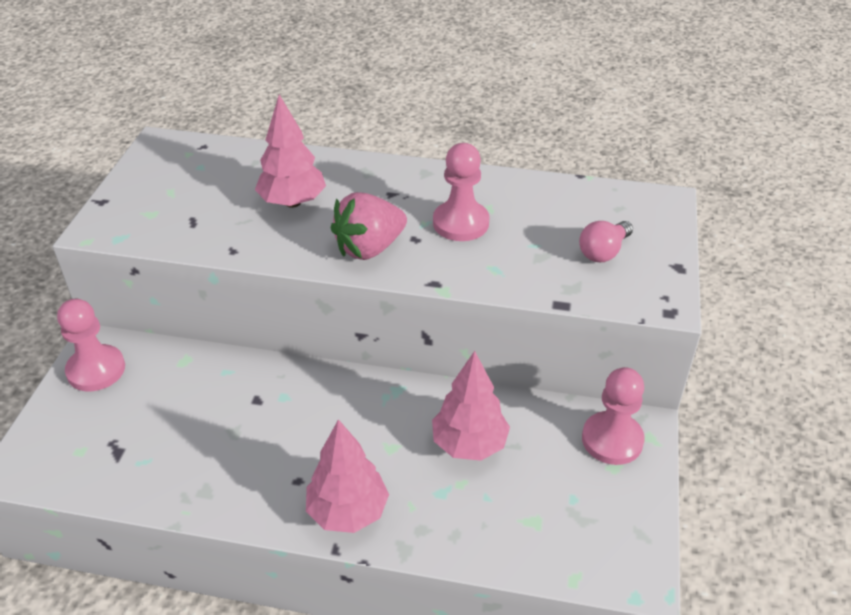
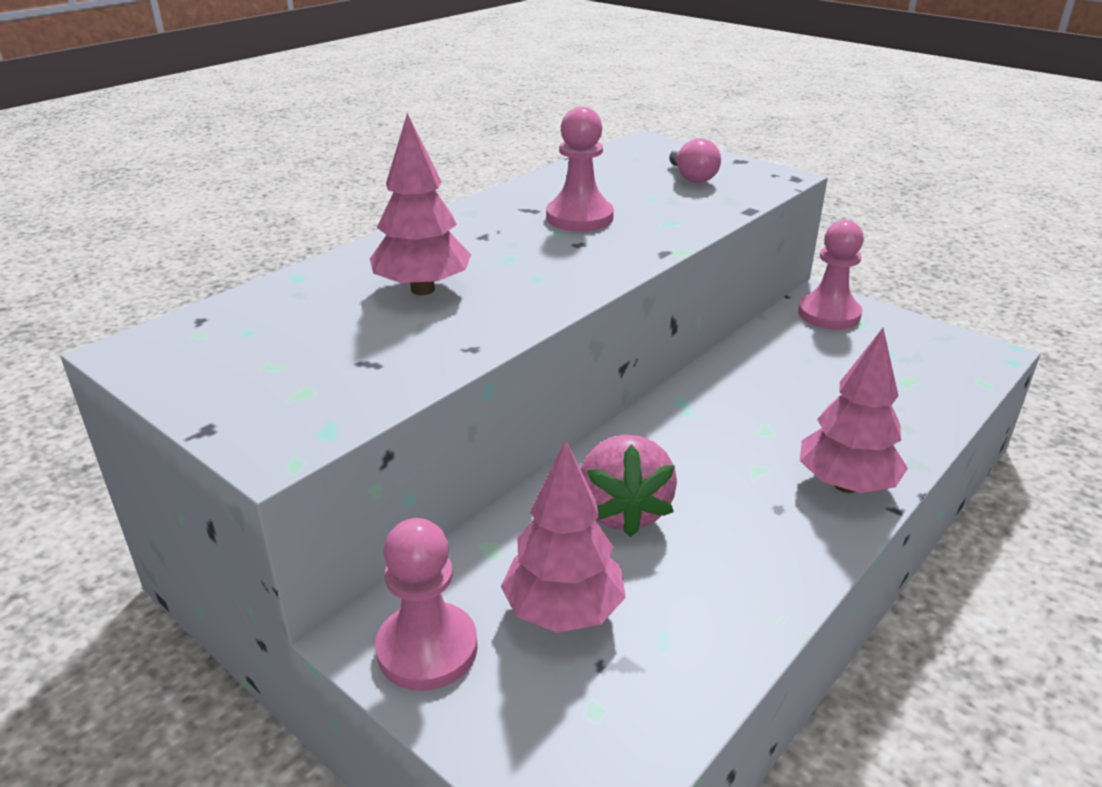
camera: 60 degrees left, 10 degrees down
pink strawberry [331,192,407,260] -> pink strawberry moved to [581,434,677,537]
pink tree [432,351,510,461] -> pink tree moved to [501,440,626,633]

